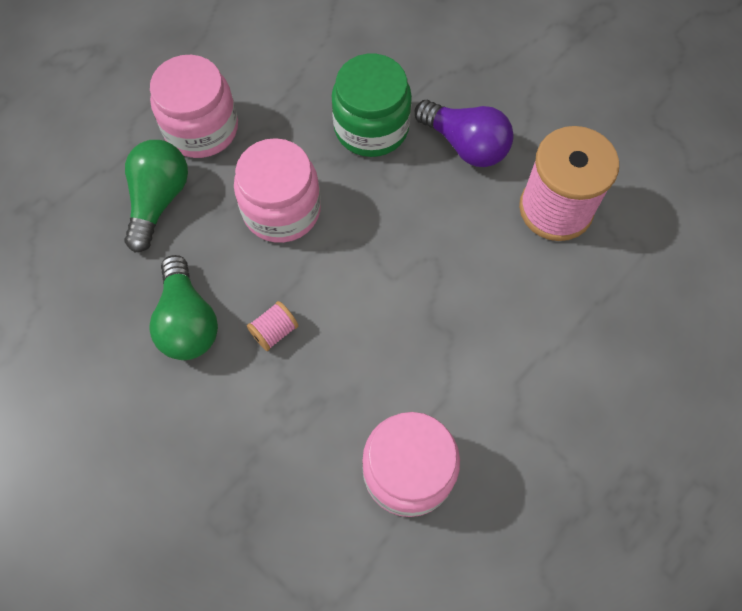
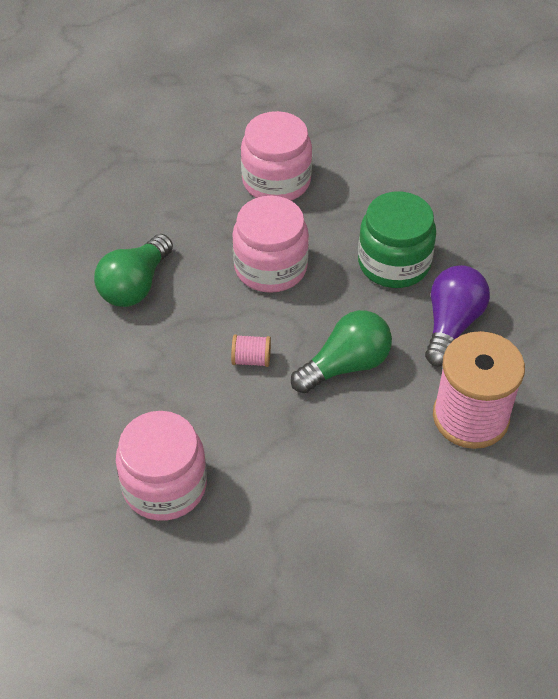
camera: 45 degrees right, 15 degrees down
green light bulb [124,140,188,253] -> green light bulb moved to [291,310,392,393]
pink spool [247,301,298,351] -> pink spool moved to [231,334,271,367]
purple light bulb [415,100,514,167] -> purple light bulb turned 150 degrees counterclockwise [425,265,490,366]

